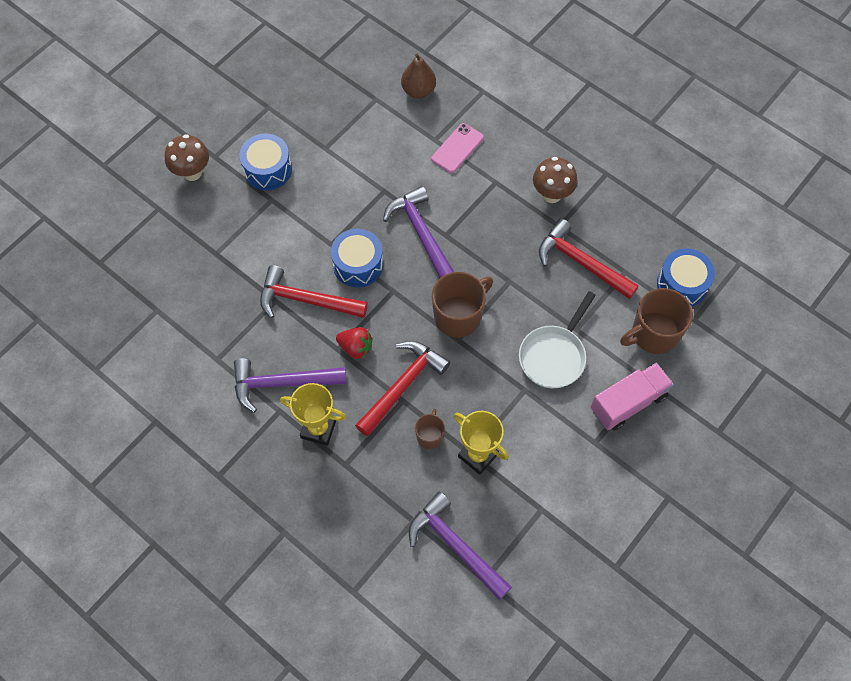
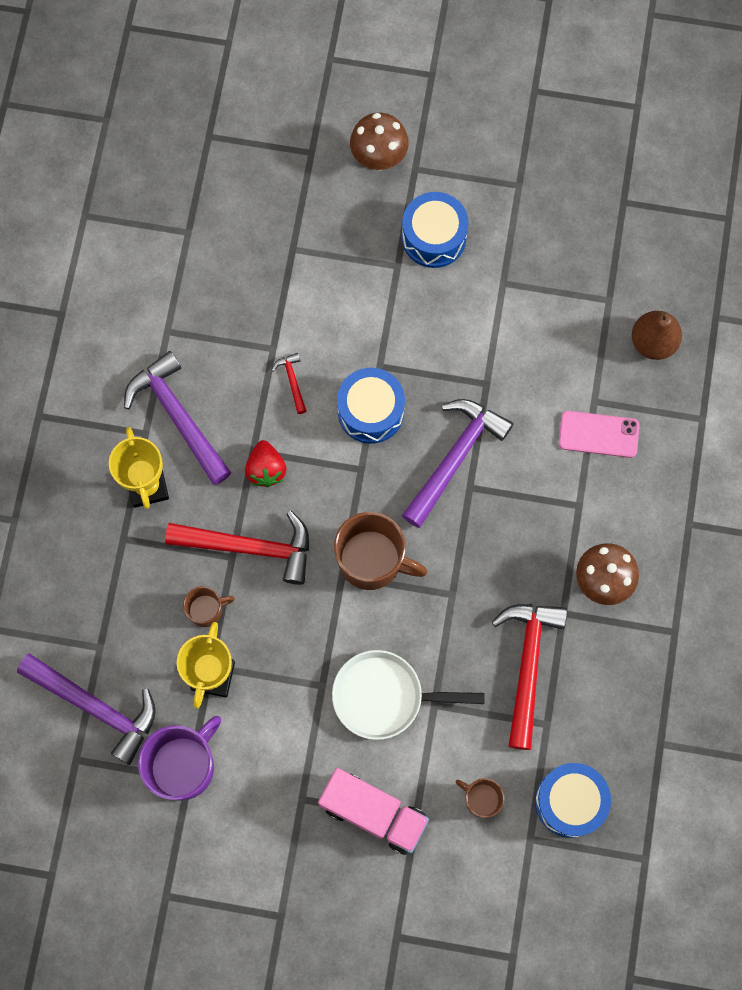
camera: 60 degrees right, 10 degrees up
red hammer [260,265,368,319] -> red hammer [271,353,306,414], size x0.44
purple hammer [409,491,512,600] -> purple hammer turned 105 degrees clockwise [17,653,156,765]
brown mug [620,288,693,354] -> brown mug [456,778,504,818], size x0.53
none -> purple mug [138,716,221,801]

